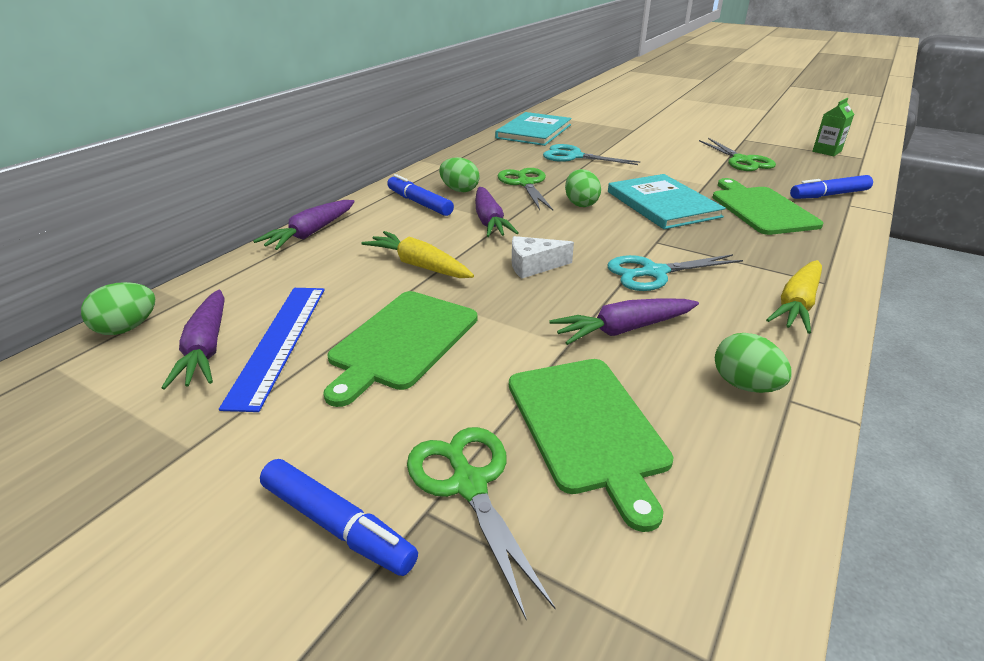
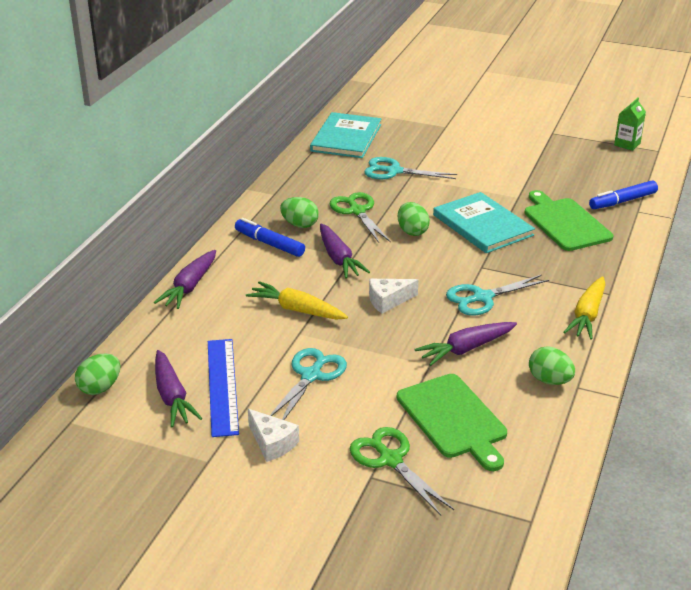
camera: 10 degrees left, 0 degrees up
blue marker [260,459,418,576] -> none
green cutting board [323,291,478,407] -> turquoise scissors [270,348,347,420]
green scissors [699,138,776,171] -> none
none -> white cheese [248,409,299,462]

